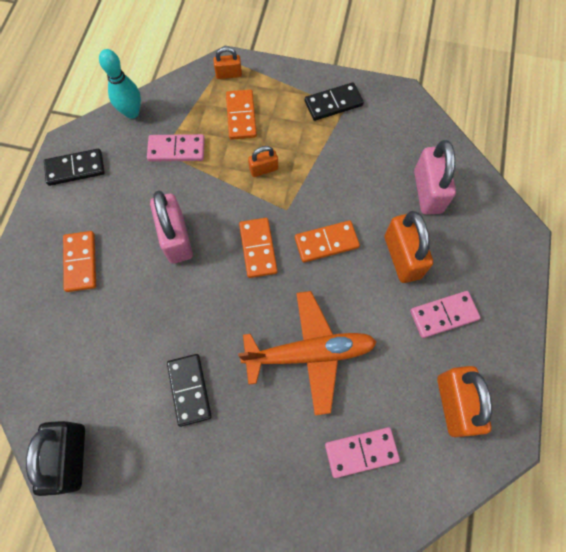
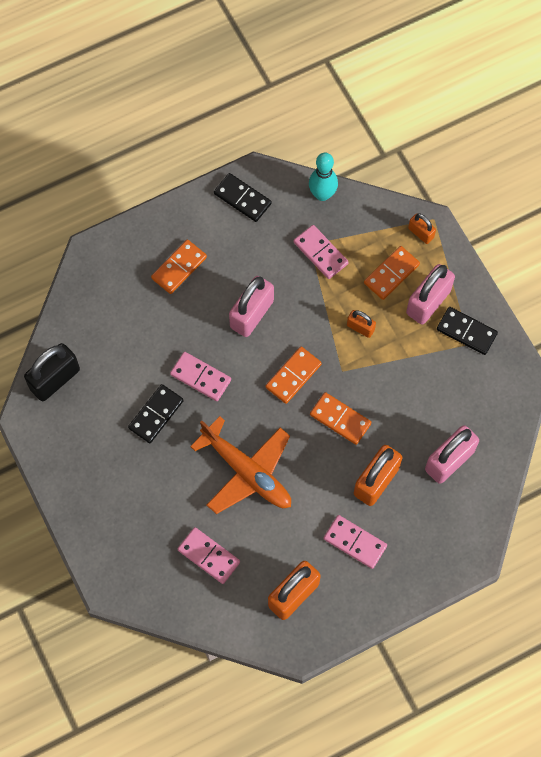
camera: 50 degrees right, 0 degrees up
none -> pink domino [170,352,231,401]
none -> pink padlock [406,264,455,324]

